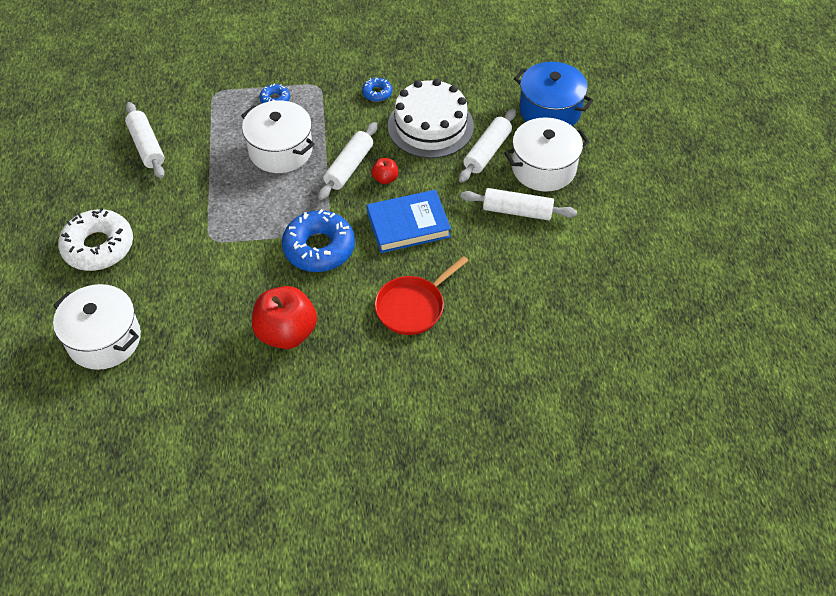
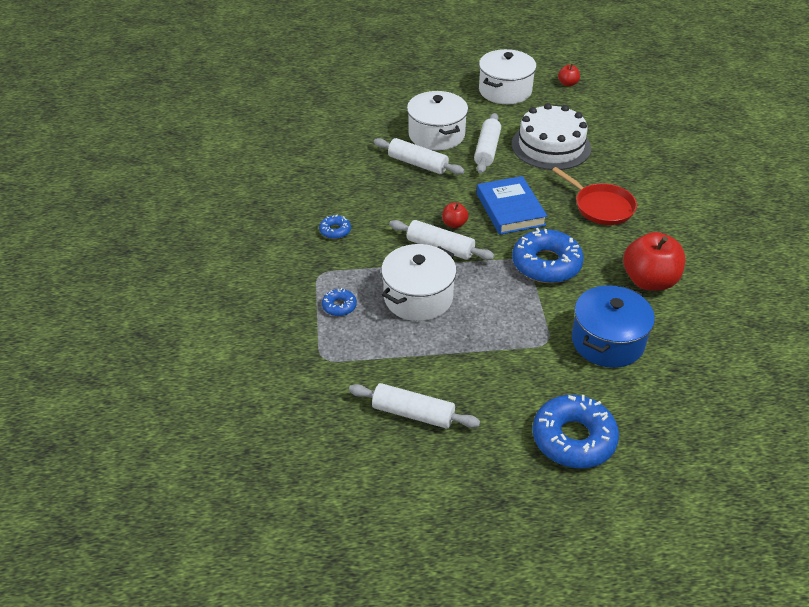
camera: 90 degrees left, 10 degrees down
white pot [53,284,141,370] -> white pot moved to [479,49,536,104]
white donut [58,208,133,271] -> blue donut [532,395,619,468]
white rolling pin [125,102,165,178] -> white rolling pin turned 45 degrees clockwise [349,383,480,429]
white cake [388,79,474,158] -> white cake moved to [511,103,591,170]
blue pot [514,62,594,126] -> blue pot moved to [572,285,655,368]
none -> red apple [558,64,580,87]

